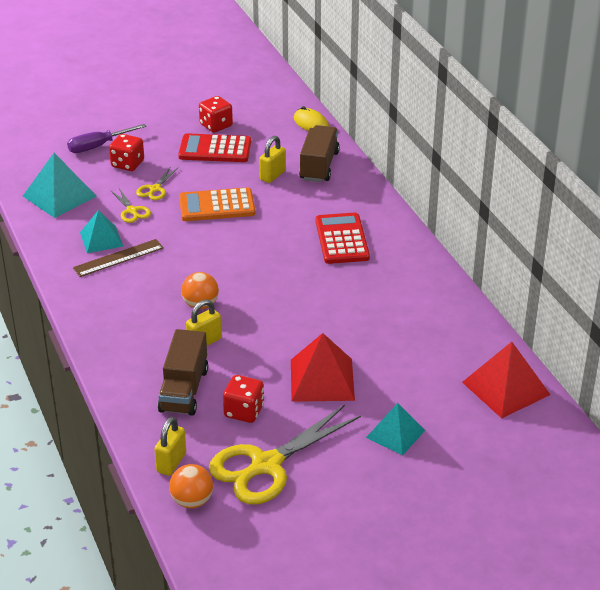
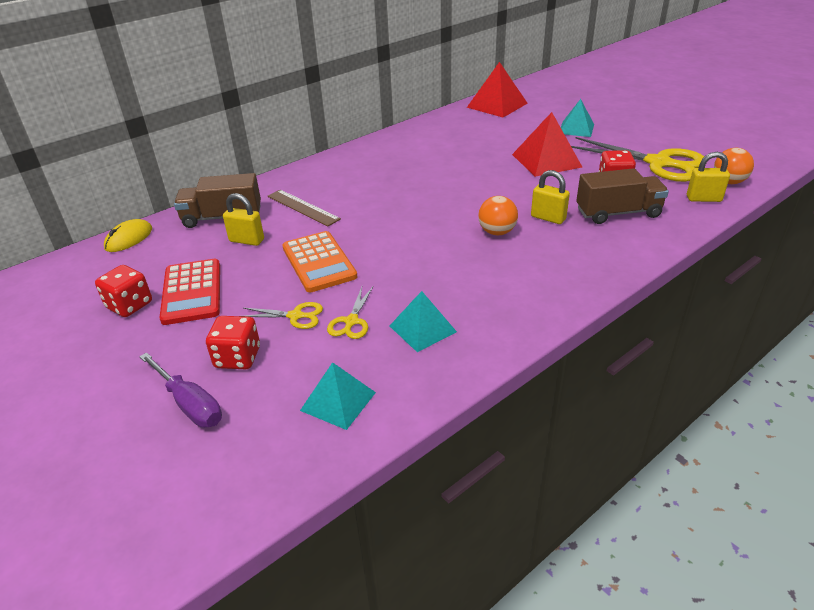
camera: 105 degrees left, 0 degrees up
turquoise pyramid [23,153,97,218] -> turquoise pyramid [300,362,376,430], size x0.66
brown ruler [73,239,164,277] -> brown ruler moved to [268,190,341,227]
yellow scissors [111,188,151,223] -> yellow scissors turned 150 degrees clockwise [327,287,373,339]
red calculator [316,212,370,264] -> none

